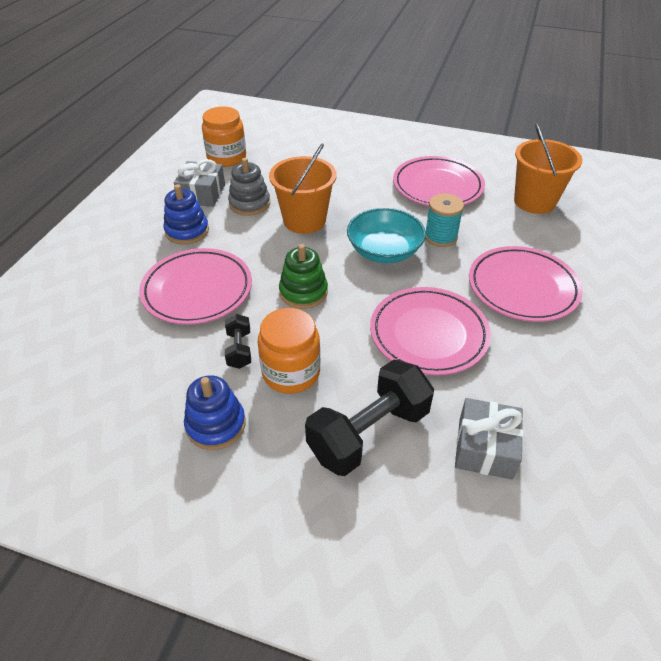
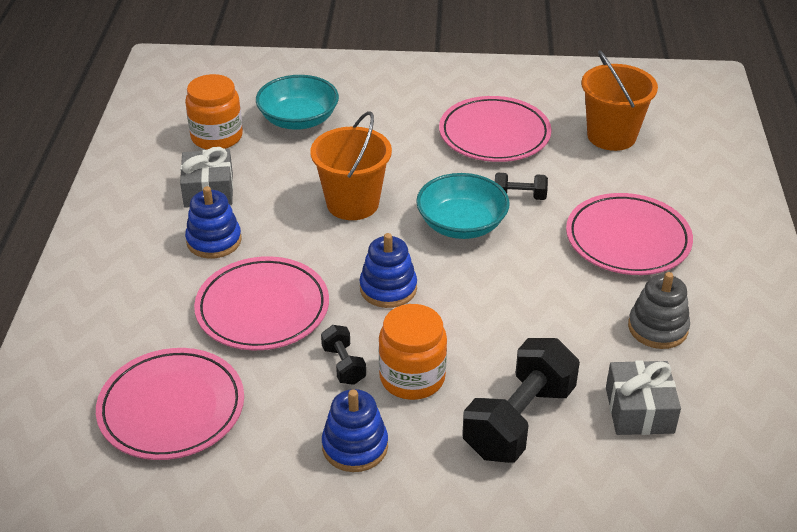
camera: 15 degrees left, 5 degrees down
grey stacking toy [228,158,270,216] -> grey stacking toy moved to [628,272,690,349]
green stacking toy [279,244,328,309] -> blue stacking toy [359,233,417,308]
pink plate [370,287,491,375] -> pink plate moved to [96,348,244,460]
turquoise spool [425,193,464,247] -> black dumbbell [495,173,548,200]
none -> turquoise bowl [256,75,339,130]

